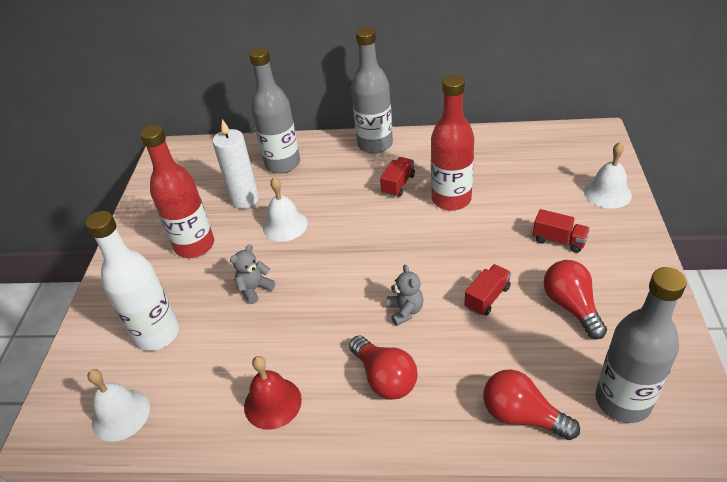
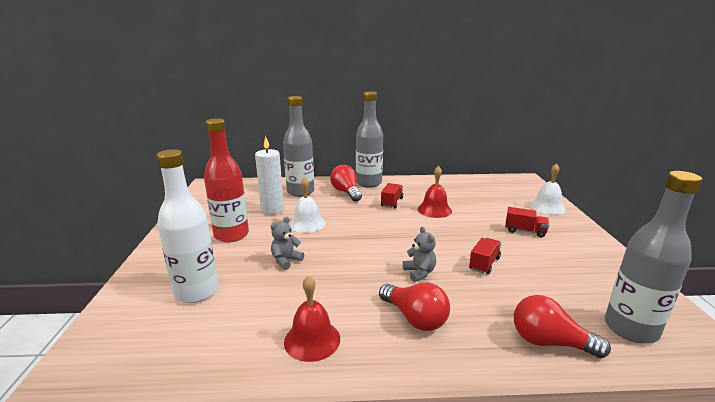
camera: 10 degrees left, 20 degrees down
white bell [87,369,150,442] -> none
red bottle [431,75,474,211] -> red bell [418,166,452,218]
red light bulb [544,260,607,339] -> red light bulb moved to [330,165,362,202]

